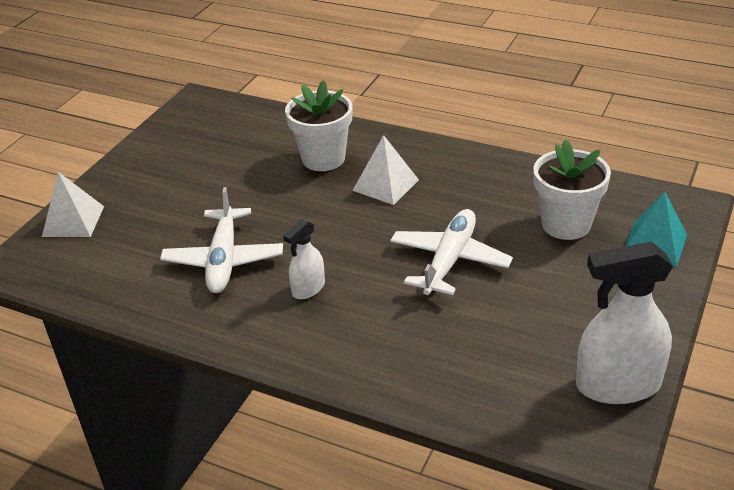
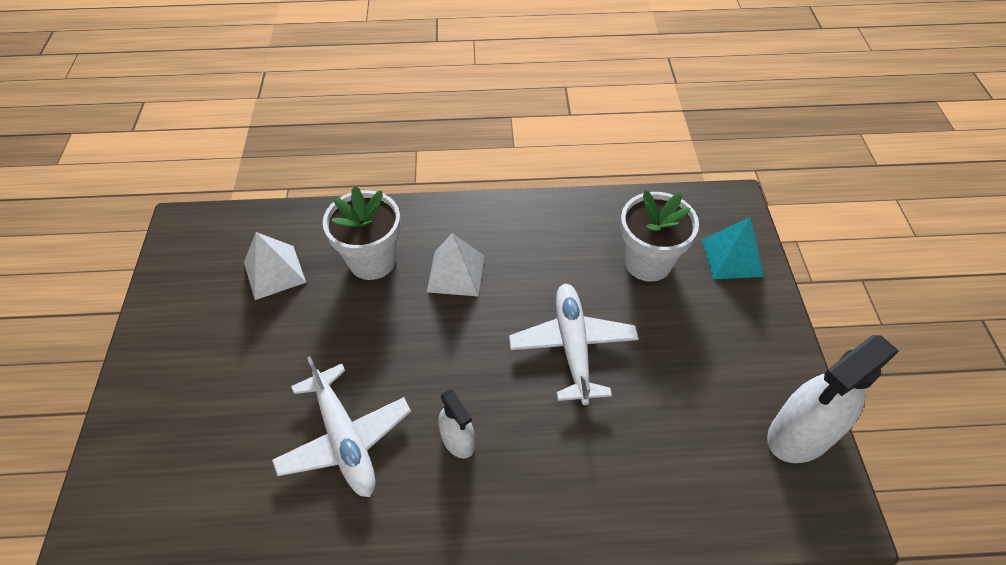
camera: 30 degrees left, 15 degrees up
white pyramid [42,172,104,237] -> white pyramid moved to [244,232,306,300]
white spray bottle [283,219,325,299] -> white spray bottle turned 45 degrees counterclockwise [438,389,475,459]

